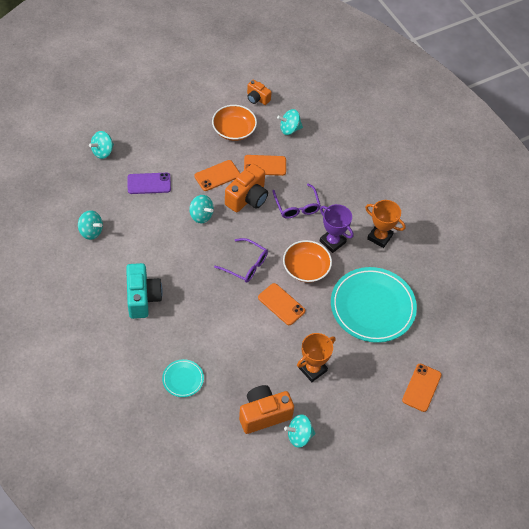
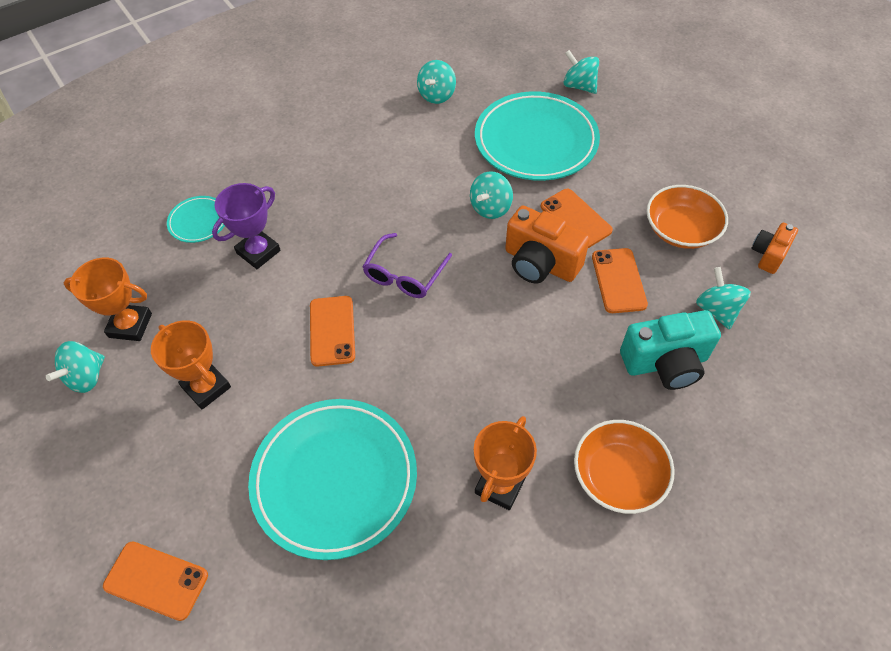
camera: 90 degrees right, 0 degrees up
turquoise camera [126,263,163,319] -> turquoise camera moved to [620,310,721,390]
purple phone [127,173,171,194] -> turquoise plate [475,91,600,181]
orange camera [239,385,294,434] -> orange trophy [64,258,152,341]
orange phone [258,283,305,325] -> orange phone turned 45 degrees counterclockwise [310,296,355,367]
purple glasses [273,184,321,219] -> none
orange bowl [283,240,332,283] -> orange bowl moved to [574,420,675,514]
turquoise spinning top [284,414,315,448] -> turquoise spinning top turned 135 degrees counterclockwise [46,341,105,393]
purple trophy [320,204,354,253] -> purple trophy moved to [212,183,281,269]

